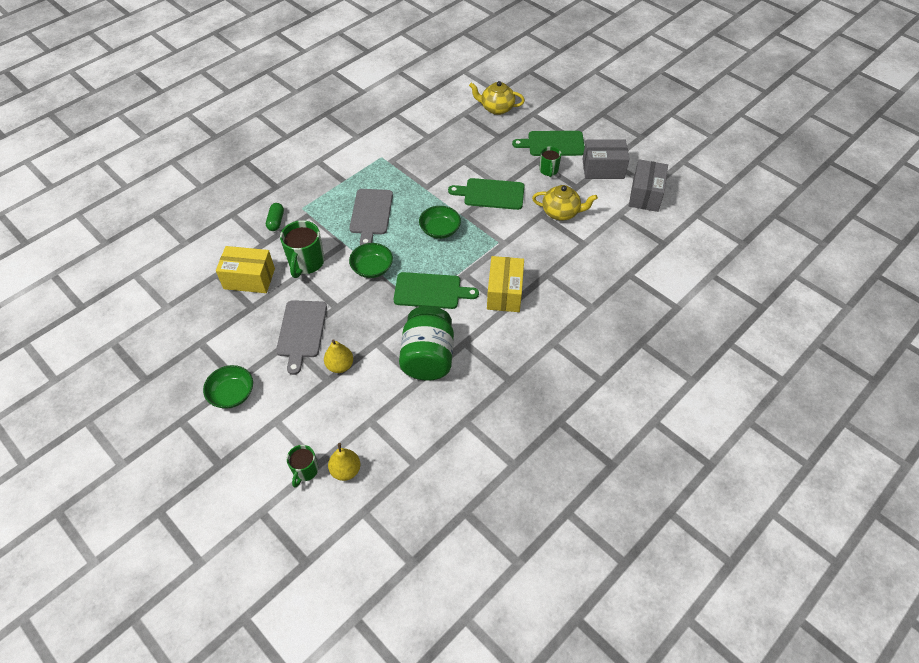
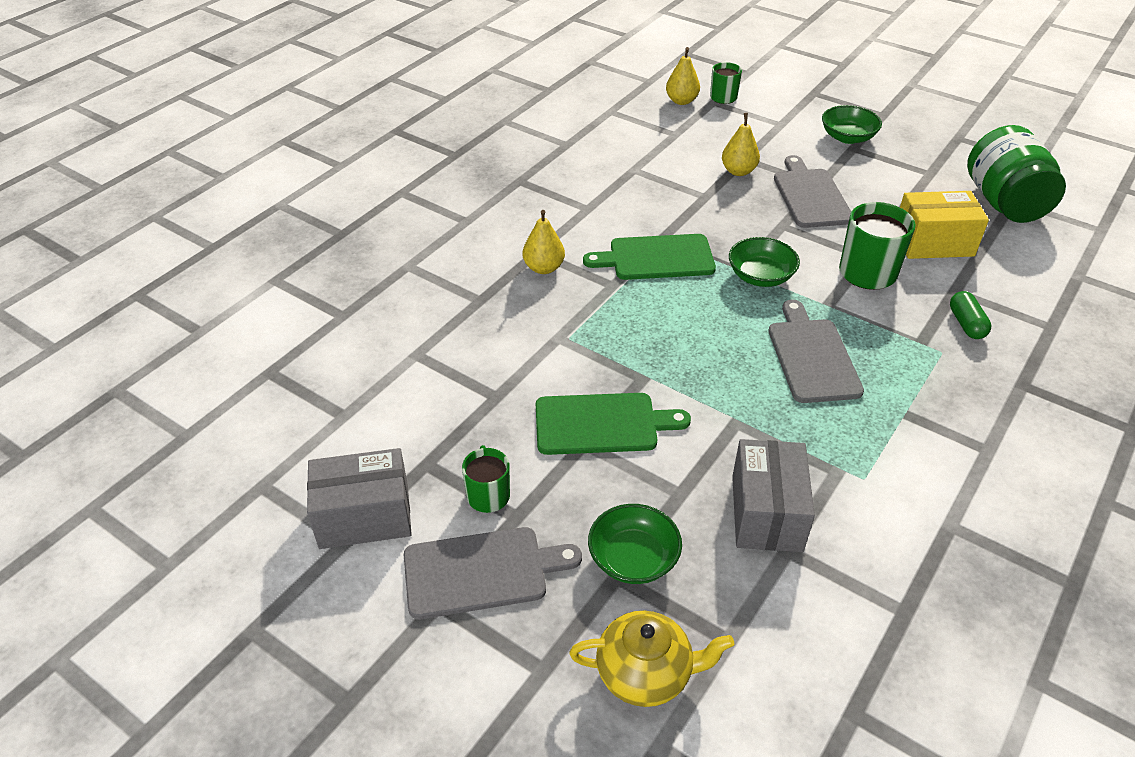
camera: 170 degrees right, 10 degrees down
green jar [399,306,454,381] -> green jar moved to [967,125,1066,223]
green bowl [419,206,461,239] -> green bowl moved to [588,504,682,584]
yellow box [487,256,524,312] -> yellow pear [523,210,565,274]
green cutting board [512,131,585,156] -> grey cutting board [404,527,582,619]
yellow teapot [532,185,598,221] -> none
grey box [629,159,668,212] -> grey box moved to [732,439,815,552]

